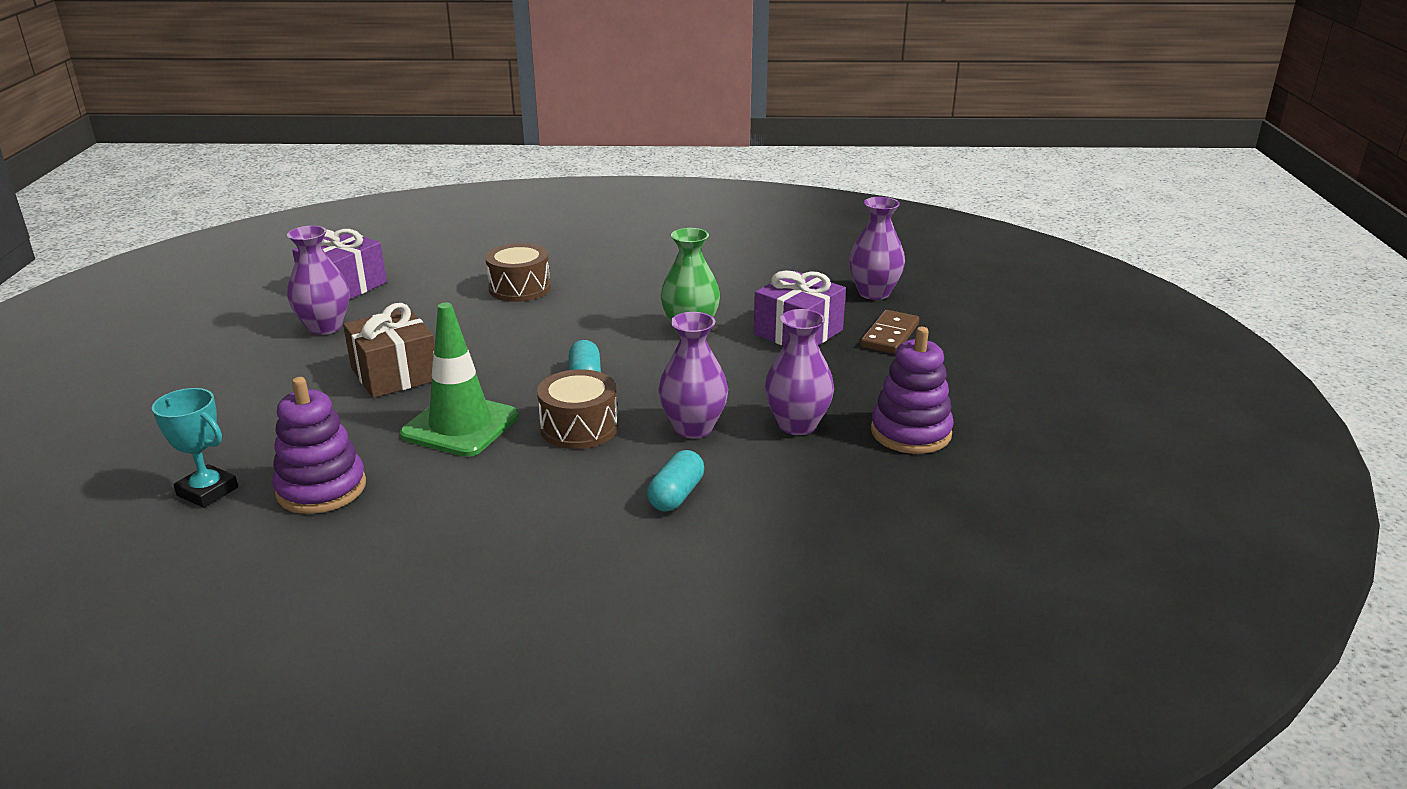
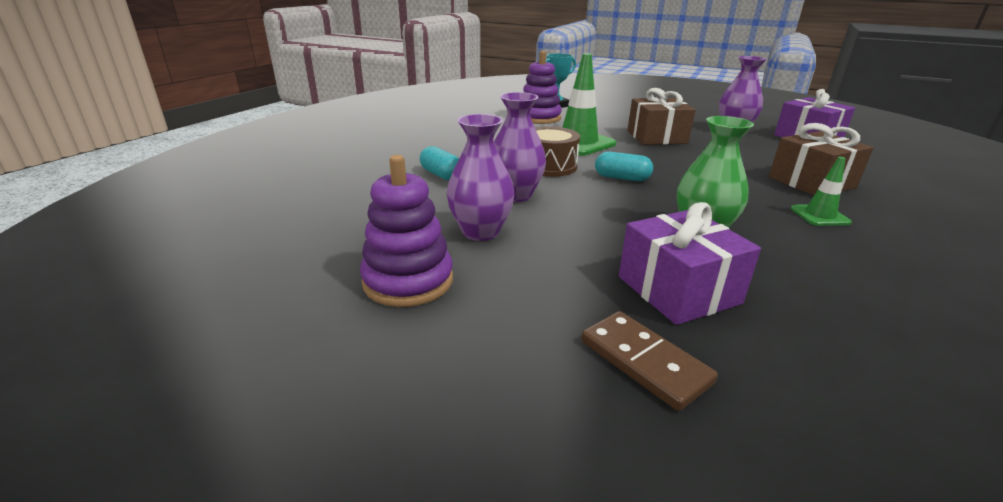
camera: 115 degrees right, 0 degrees up
brown drum [485,243,551,302] -> brown gift [769,123,874,196]
purple vase [849,197,905,300] -> none
none -> green traffic cone [791,157,852,226]

